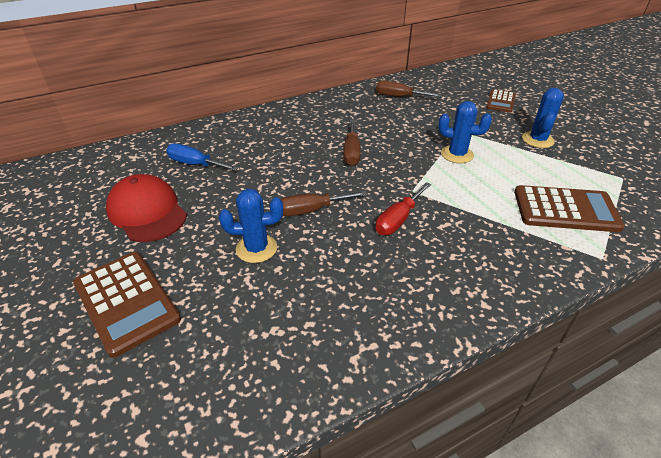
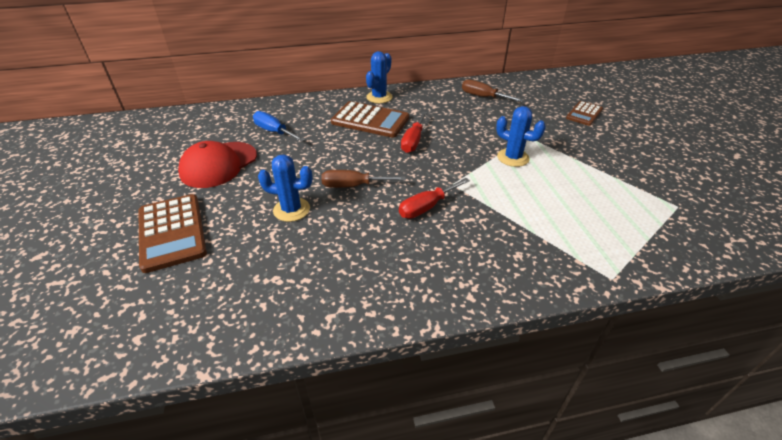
camera: 15 degrees right, 0 degrees up
red cap [106,174,187,242] -> red cap turned 120 degrees counterclockwise [178,141,257,188]
brown screwdriver [344,120,361,166] -> red screwdriver [401,112,427,153]
brown calculator [514,185,625,232] -> brown calculator moved to [331,101,409,138]
blue cactus [522,88,564,148] -> blue cactus moved to [366,51,393,103]

